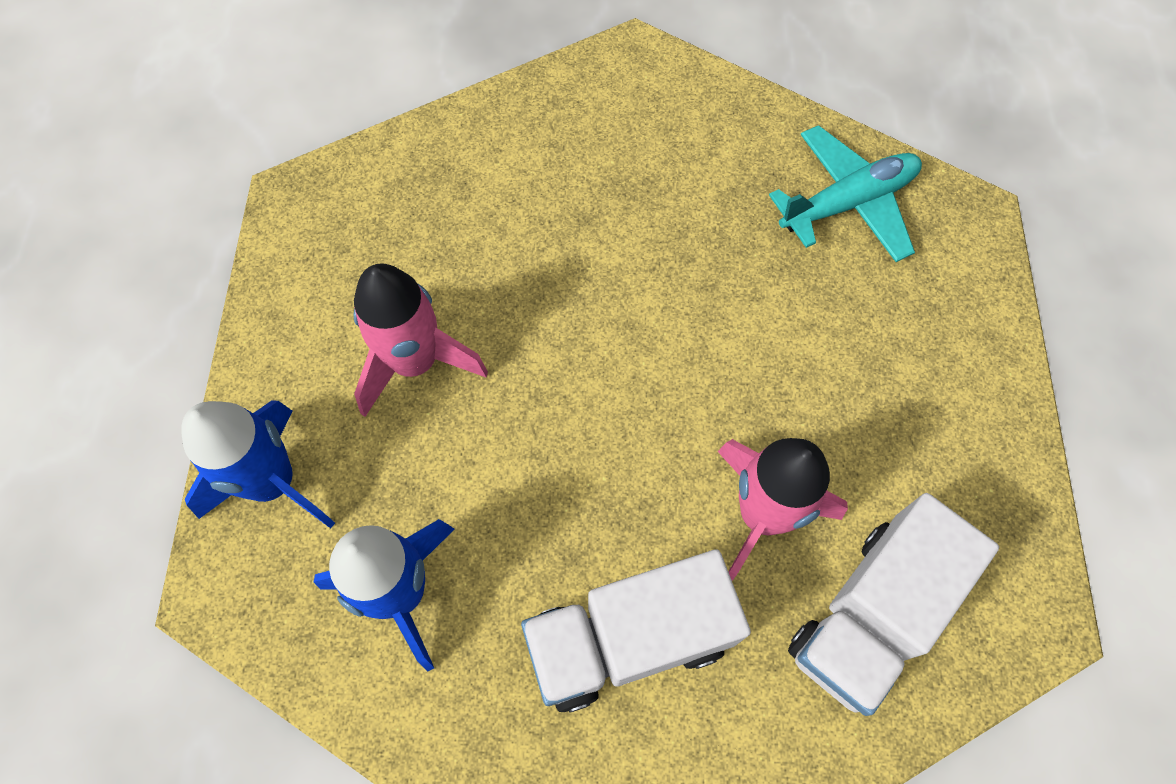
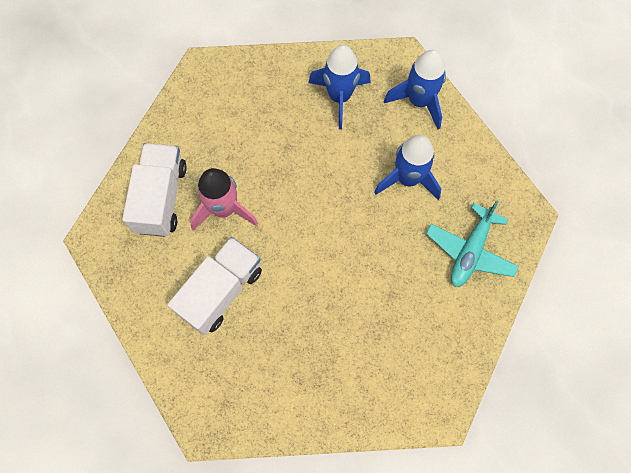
camera: 145 degrees right, 5 degrees up
pink rocket [354,263,488,417] -> blue rocket [374,135,441,200]
white truck [521,549,751,713] -> white truck moved to [168,237,262,335]
turquoise plane [769,125,922,262] -> turquoise plane moved to [426,200,519,287]

